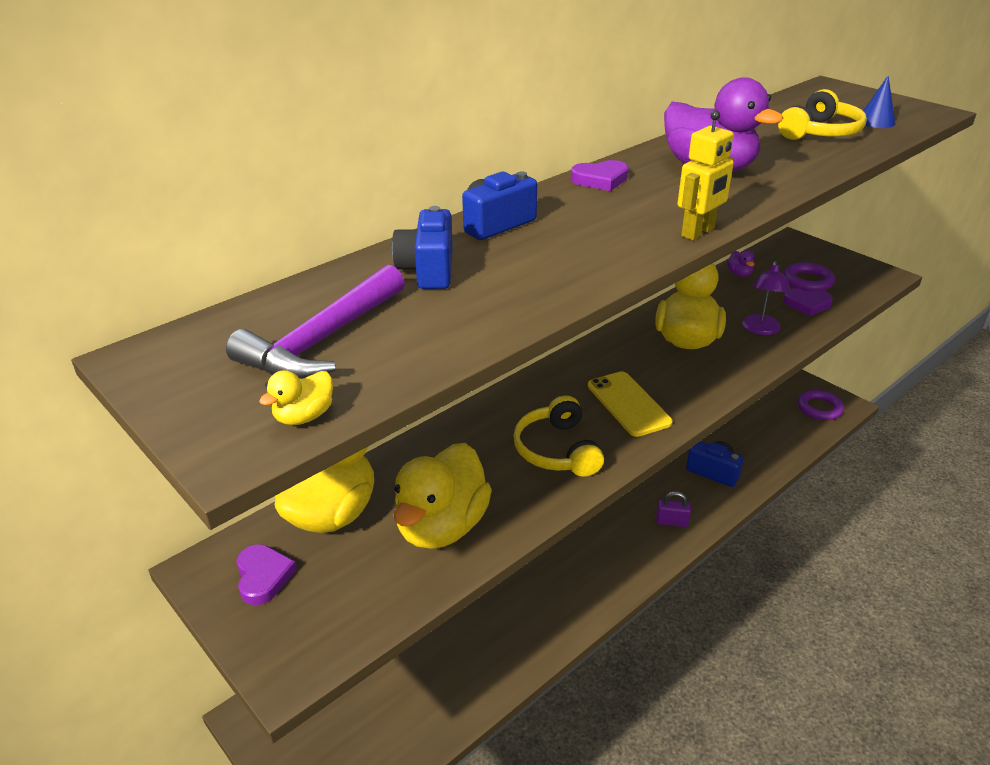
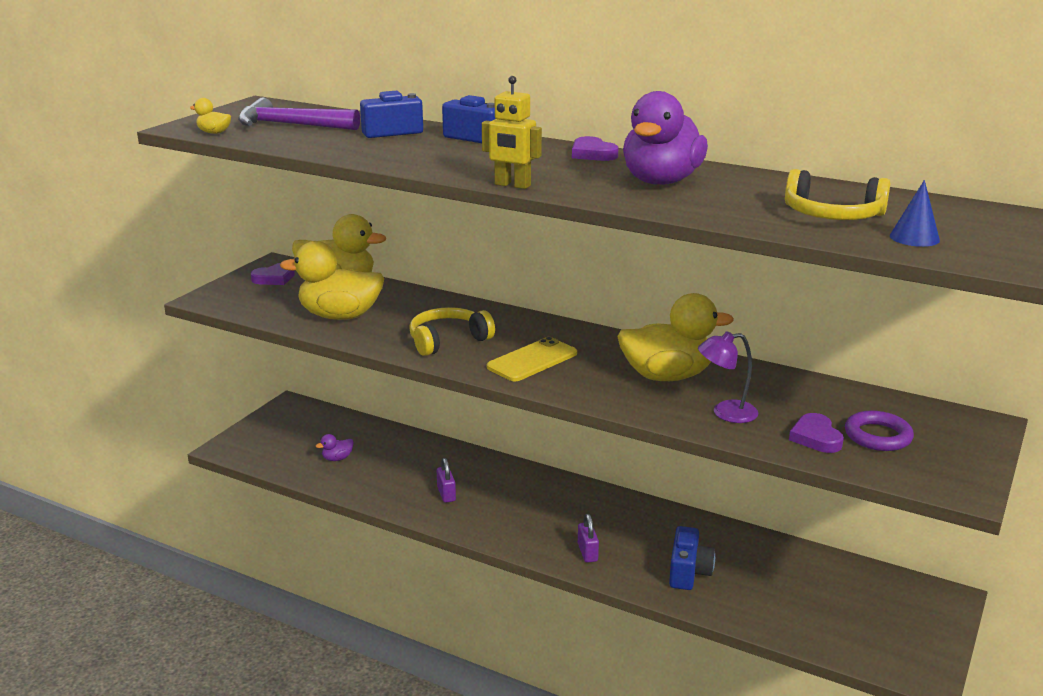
camera: 70 degrees right, 10 degrees down
purple duck [727,250,755,277] -> purple duck moved to [316,434,354,461]
purple ring [798,390,844,420] -> none
none -> purple padlock [437,458,456,503]

